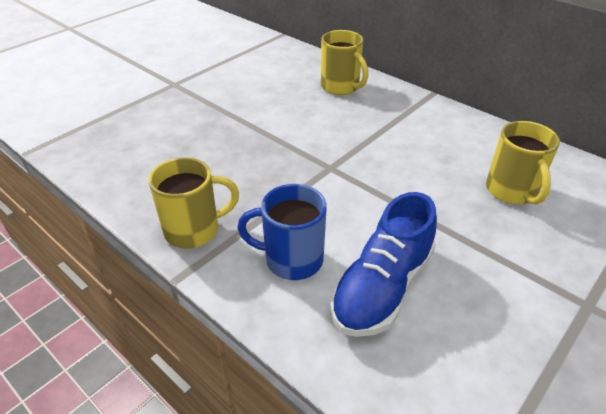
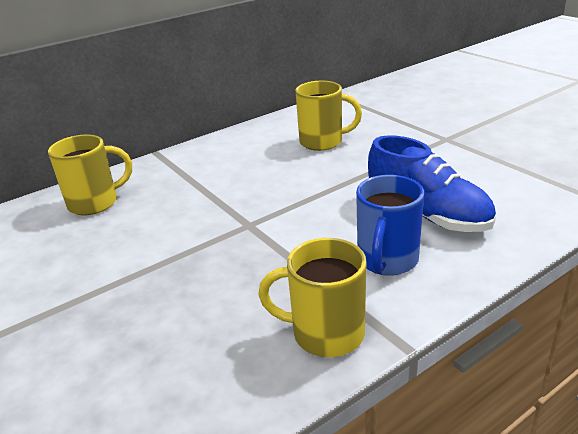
camera: 75 degrees left, 10 degrees down
yellow mug [149,157,239,248] -> yellow mug turned 75 degrees counterclockwise [258,238,366,357]

